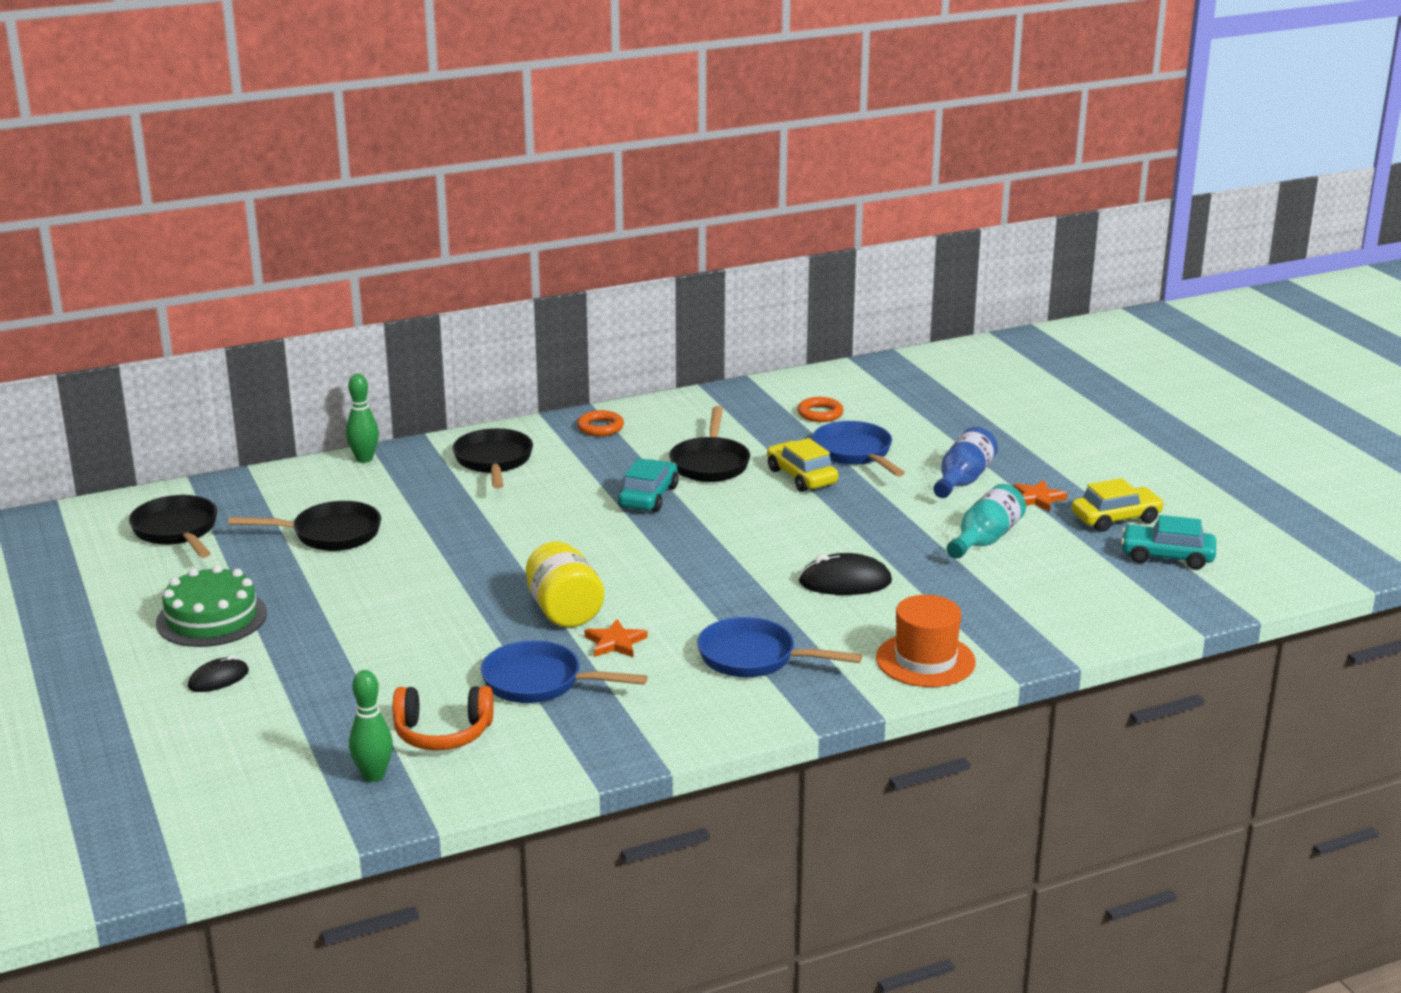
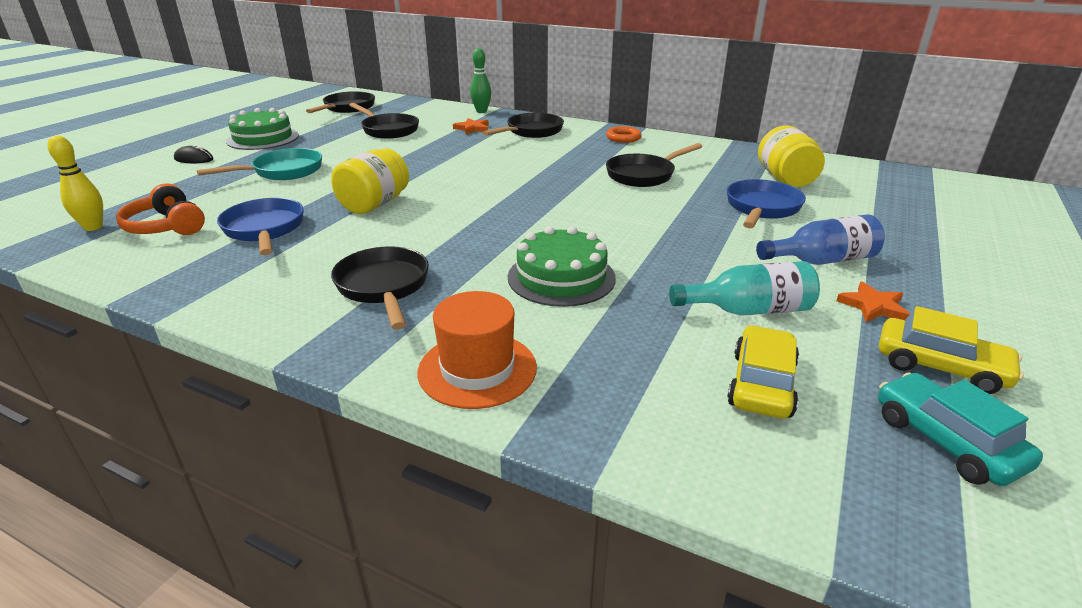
camera: 50 degrees right, 5 degrees up
green bowling pin [349,670,393,782] -> yellow bowling pin [48,135,103,231]
orange star [585,619,648,657] -> orange star moved to [453,118,489,134]
turquoise car [618,458,679,512] -> none
blue pan [697,617,862,677] -> black pan [331,246,429,330]
yellow car [767,438,838,492] -> yellow car moved to [727,325,799,419]
orange ring [797,397,844,422] -> yellow jar [758,126,825,187]
black mouse [799,553,892,595] -> green cake [508,226,616,307]
none -> turquoise pan [197,148,322,180]

